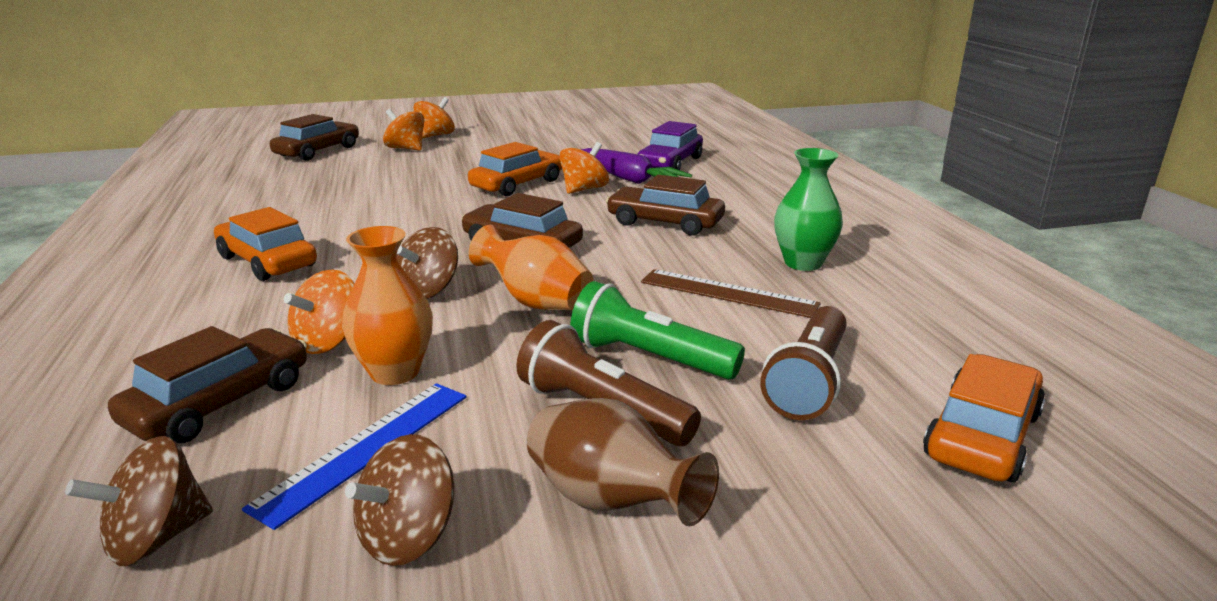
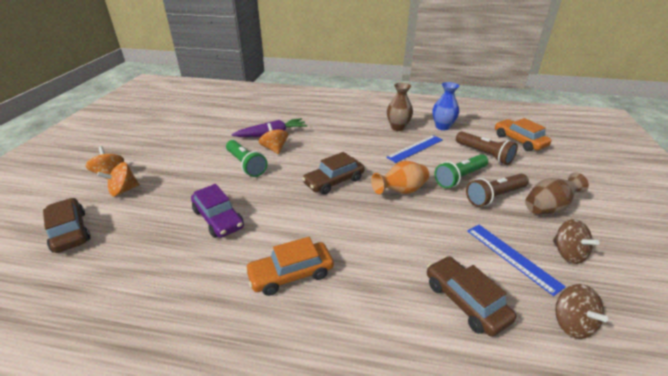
camera: 65 degrees left, 10 degrees up
orange spinning top [284,269,354,354] -> none
orange vase [342,226,433,385] -> none
brown spinning top [396,227,458,299] -> none
orange car [468,142,562,196] -> green flashlight [226,140,267,177]
brown car [606,175,725,236] -> none
purple car [638,121,703,170] -> purple car moved to [191,184,244,238]
brown ruler [641,269,821,318] -> blue ruler [386,135,443,163]
green vase [774,148,843,271] -> brown vase [387,83,413,131]
none -> blue vase [432,82,459,130]

